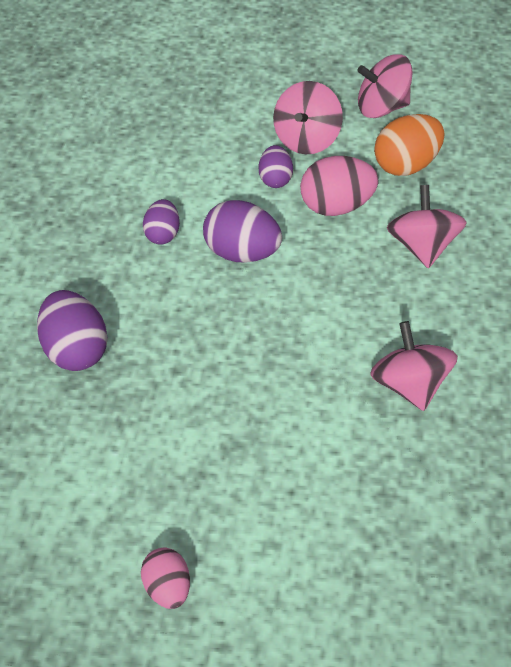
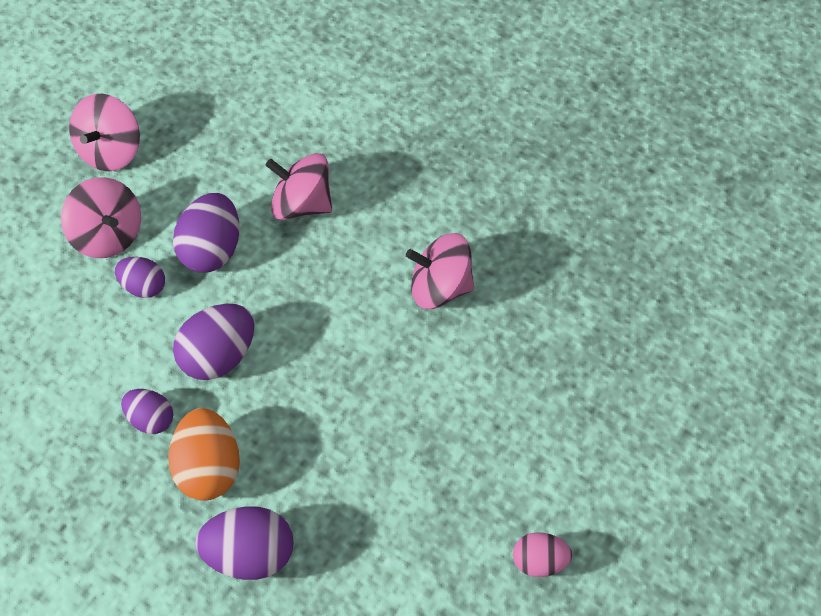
camera: 65 degrees left, 5 degrees up
pink egg [300,156,378,216] -> purple egg [173,193,240,273]
orange egg [374,114,445,176] -> orange egg moved to [168,408,240,501]

